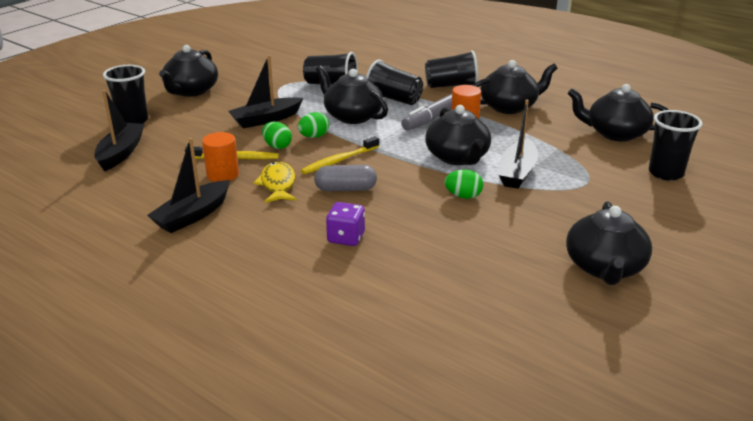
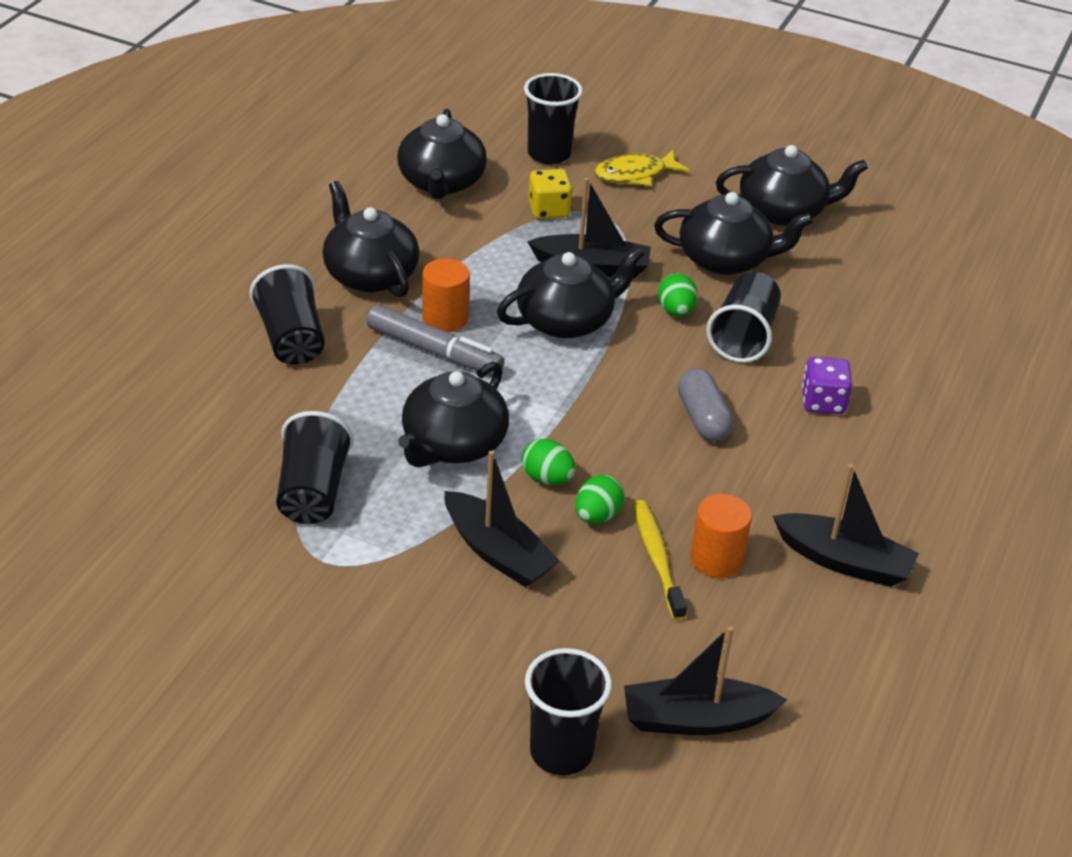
camera: 105 degrees left, 10 degrees up
black teapot [159,45,218,97] -> black teapot moved to [654,192,813,275]
yellow fish [253,162,297,203] -> yellow fish moved to [594,150,690,186]
yellow toothbrush [301,136,379,174] -> none
black cup [366,59,423,105] -> black cup moved to [706,272,781,363]
none -> yellow dice [528,169,572,219]

